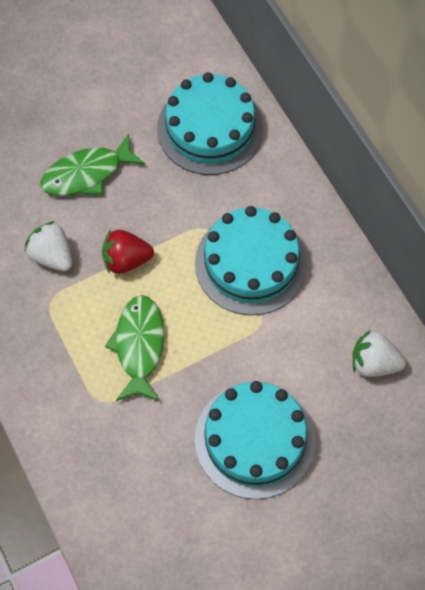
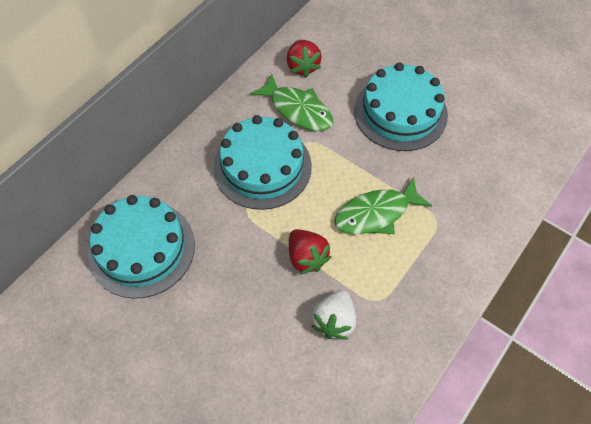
camera: 115 degrees left, 5 degrees down
green fish [40,133,145,196] -> green fish moved to [250,73,333,131]
white strawberry [353,329,406,377] -> red strawberry [287,40,322,77]

